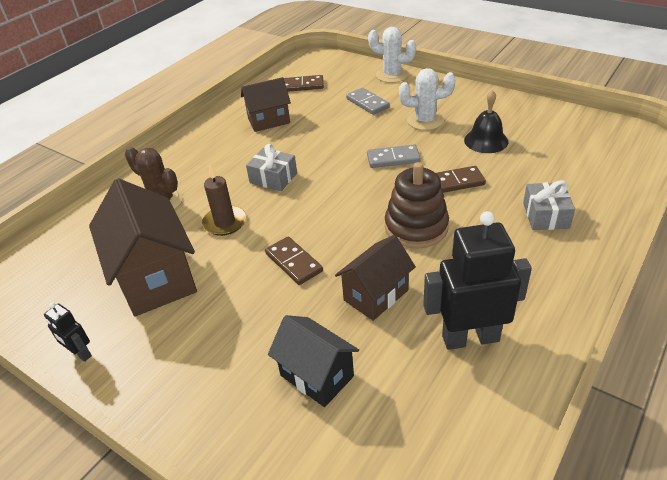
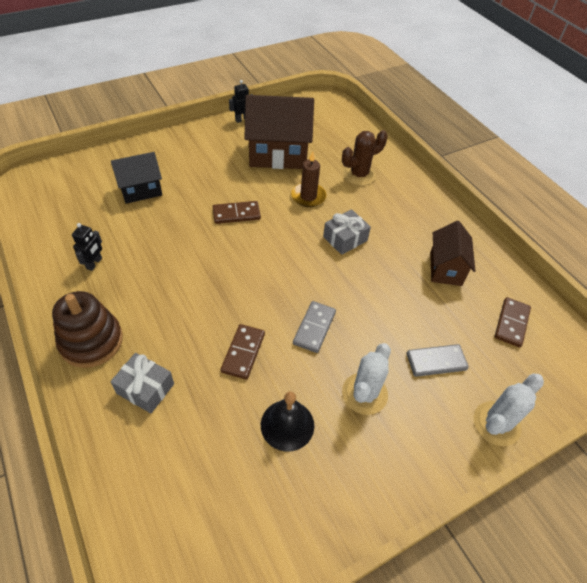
camera: 110 degrees right, 10 degrees up
brown house [335,235,416,321] -> none
brown stacking toy [385,162,449,248] -> brown stacking toy moved to [52,291,123,368]
black robot [423,211,532,350] -> black robot [72,223,102,271], size x0.48

